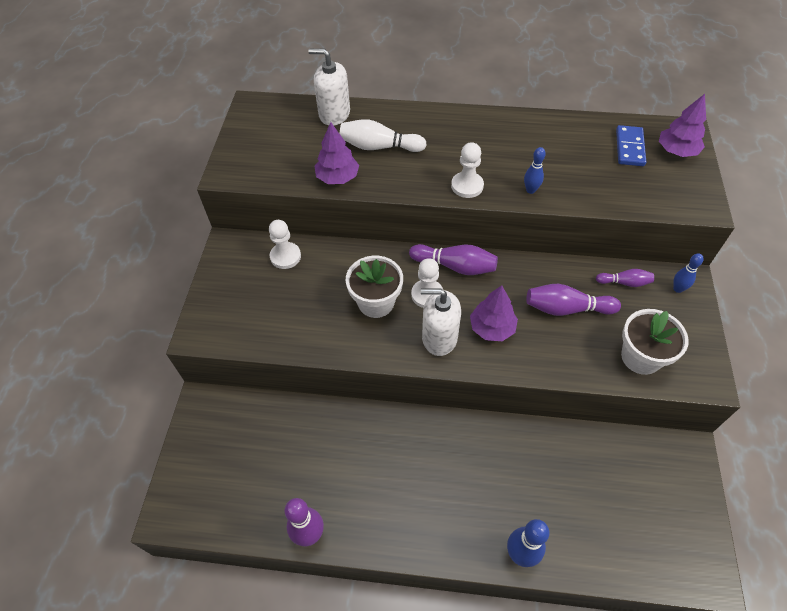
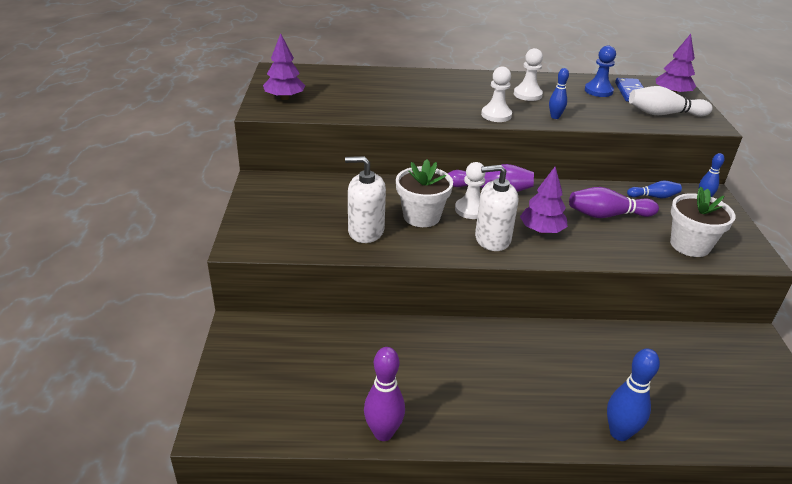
camera: 10 degrees left, 20 degrees down
white pawn [269,220,301,269] -> white pawn moved to [514,48,543,101]
white soap dispenser [308,48,350,125] -> white soap dispenser moved to [345,156,386,243]
purple tree [314,122,359,184] -> purple tree moved to [263,33,305,100]
white bowling pin [339,119,427,152] -> white bowling pin moved to [629,86,712,116]
purple bowling pin [596,269,654,287] -> blue bowling pin [627,181,682,198]
none -> blue pawn [585,46,616,97]

